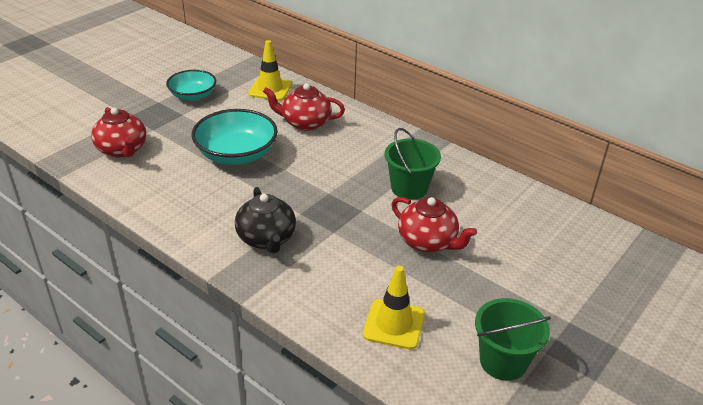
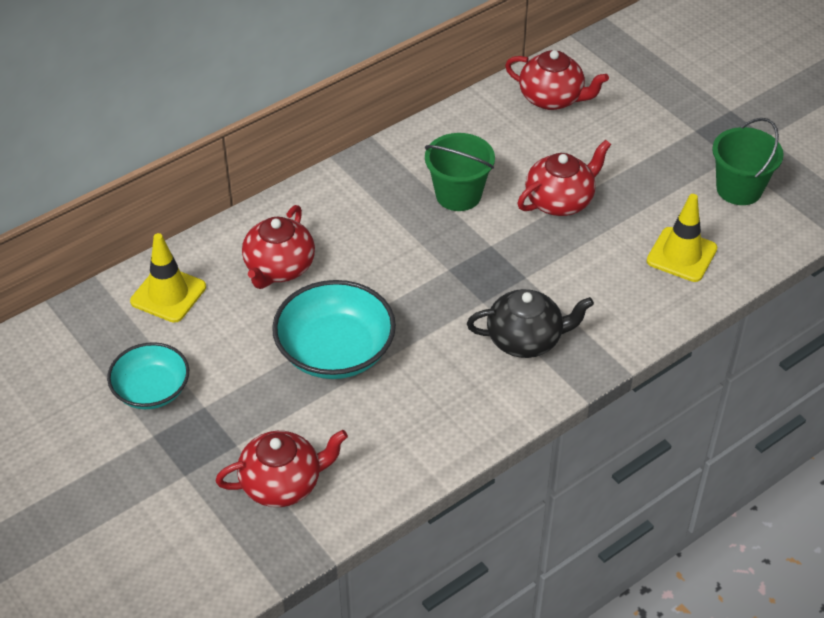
camera: 75 degrees left, 10 degrees up
none -> red teapot [505,50,609,110]

